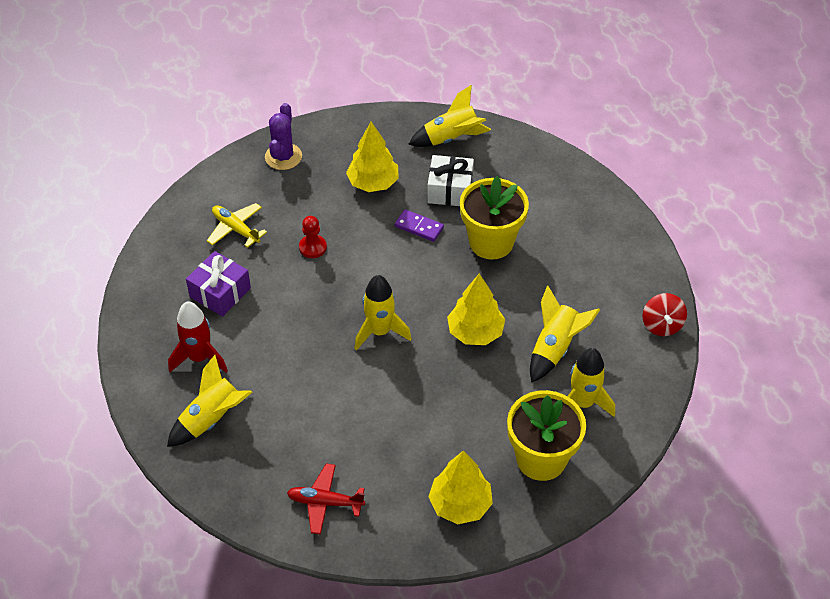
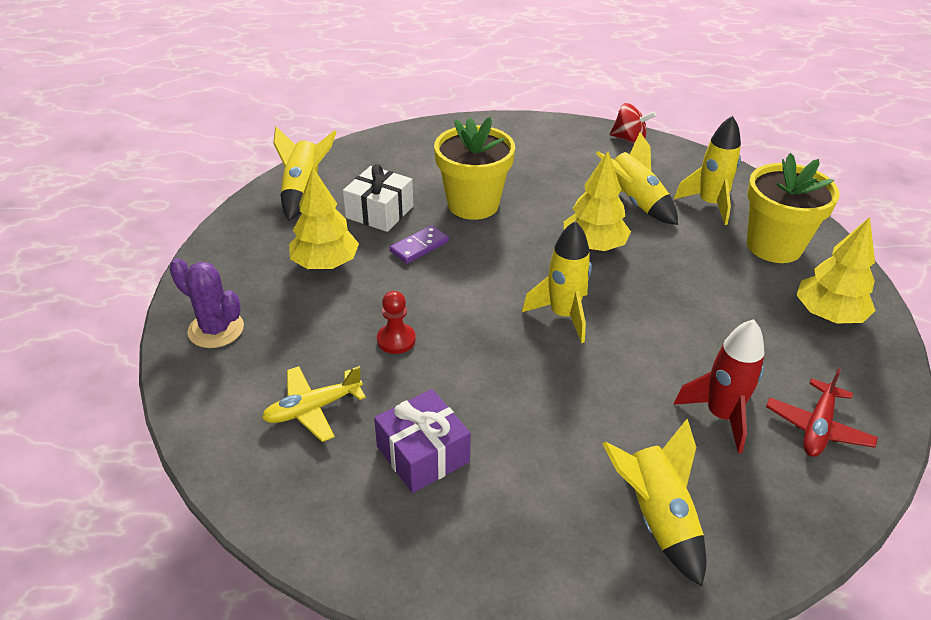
camera: 70 degrees left, 10 degrees down
red rocket [168,301,228,372] -> red rocket moved to [674,319,765,453]

